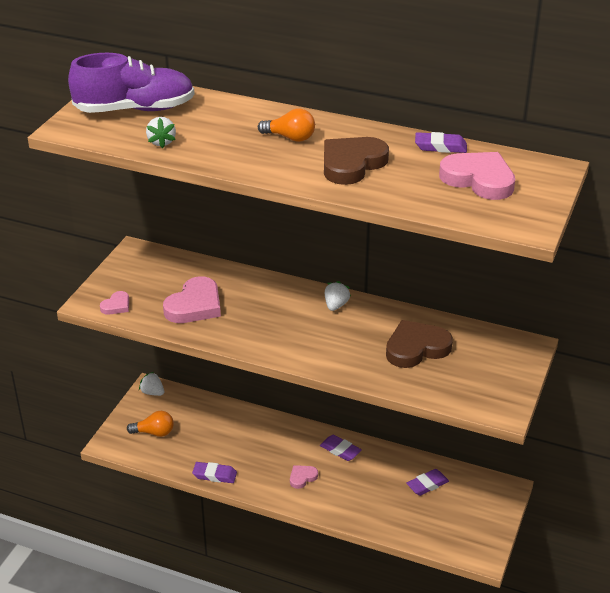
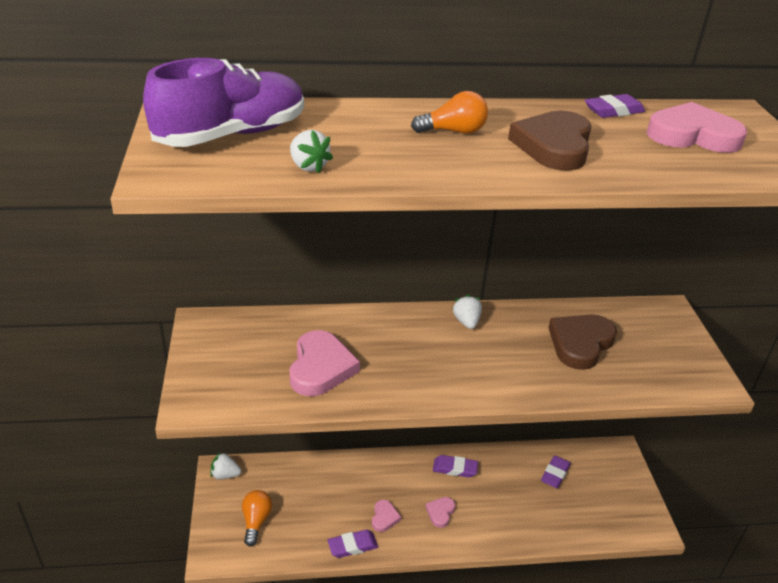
camera: 30 degrees left, 0 degrees up
pink heart [100,291,129,315] -> pink heart moved to [372,500,401,532]
orange light bulb [127,411,174,437] -> orange light bulb turned 60 degrees counterclockwise [242,490,272,547]

